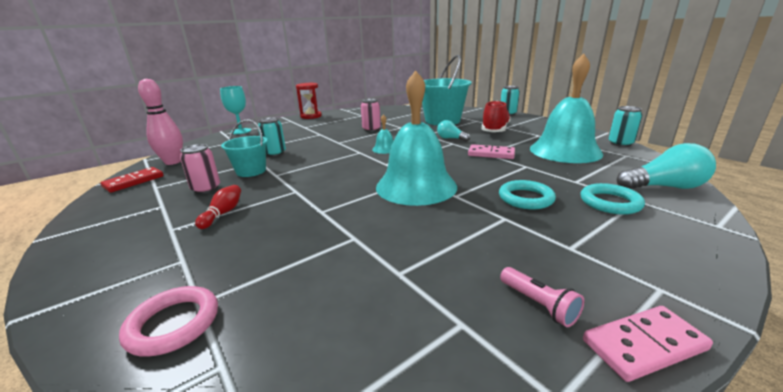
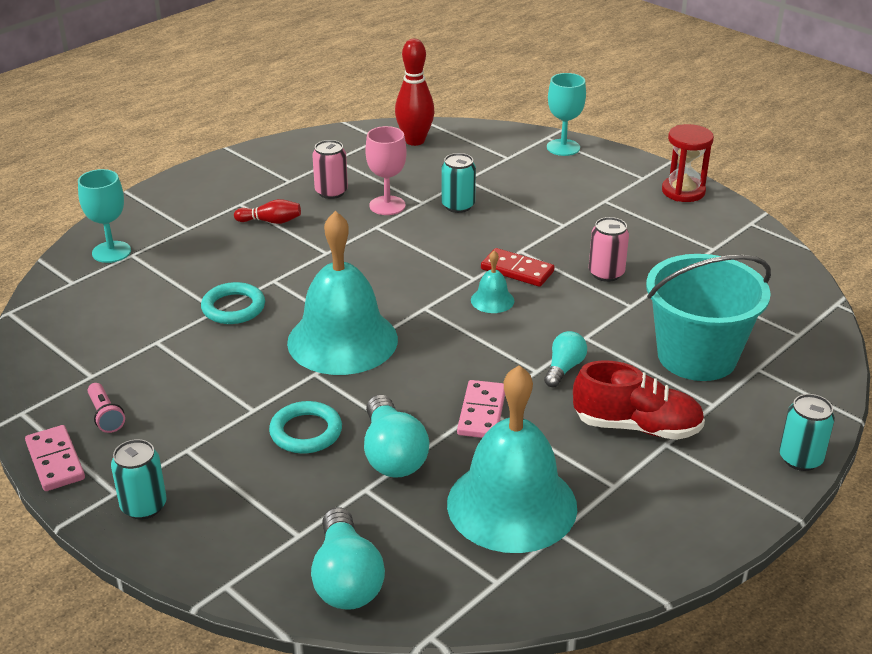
camera: 80 degrees right, 10 degrees up
red domino [100,167,164,193] -> red domino moved to [481,248,554,287]
pink ring [119,286,218,357] -> turquoise goblet [78,169,131,263]
pink bowling pin [138,79,183,165] -> red bowling pin [395,39,435,146]
turquoise bucket [221,119,268,177] -> pink goblet [366,126,407,215]
pink flashlight [500,267,584,327] -> pink flashlight turned 75 degrees counterclockwise [87,383,125,433]
turquoise ring [580,183,645,215] -> turquoise ring moved to [201,282,265,324]
turquoise can [608,106,642,147] -> turquoise can moved to [111,439,167,519]
none -> turquoise light bulb [364,395,429,478]

